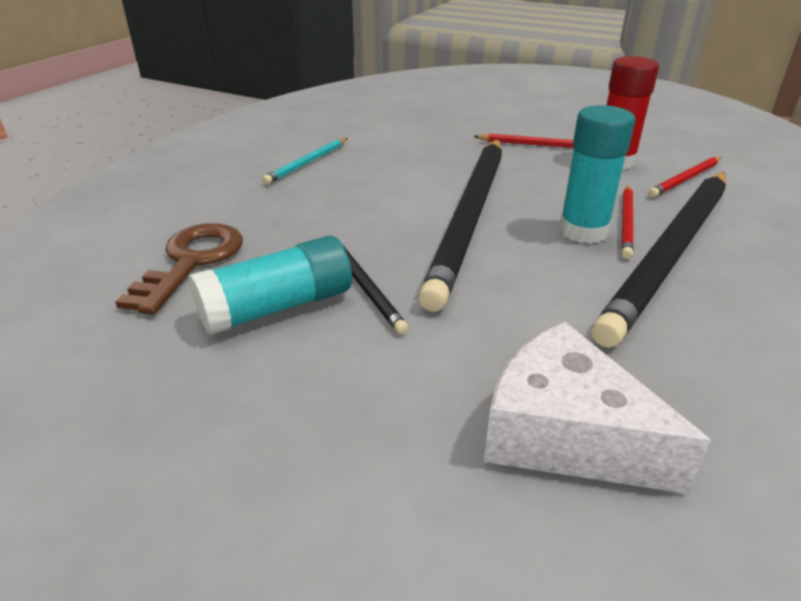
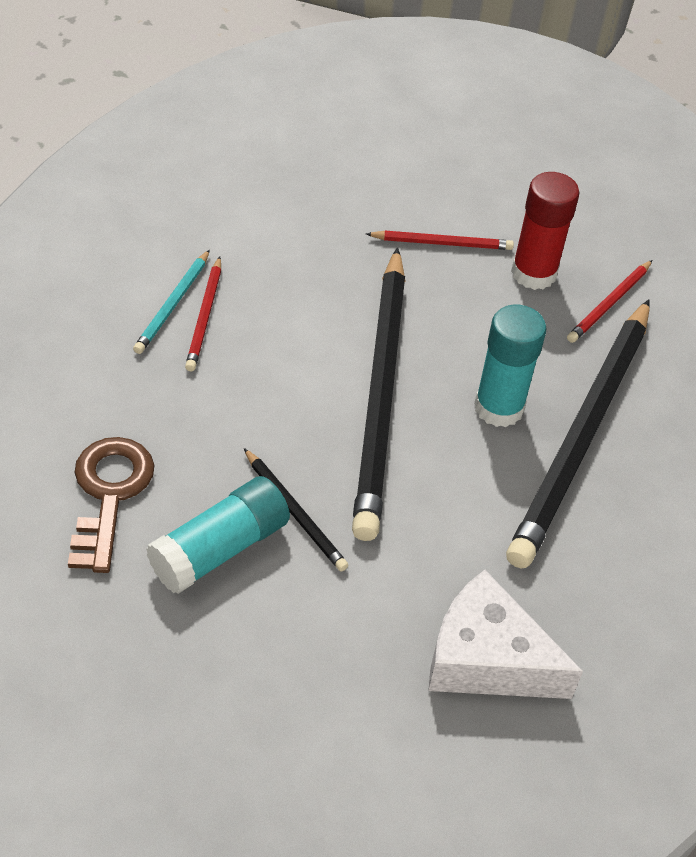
camera: 15 degrees left, 15 degrees up
red pencil [621,185,633,259] -> red pencil moved to [185,257,221,371]

